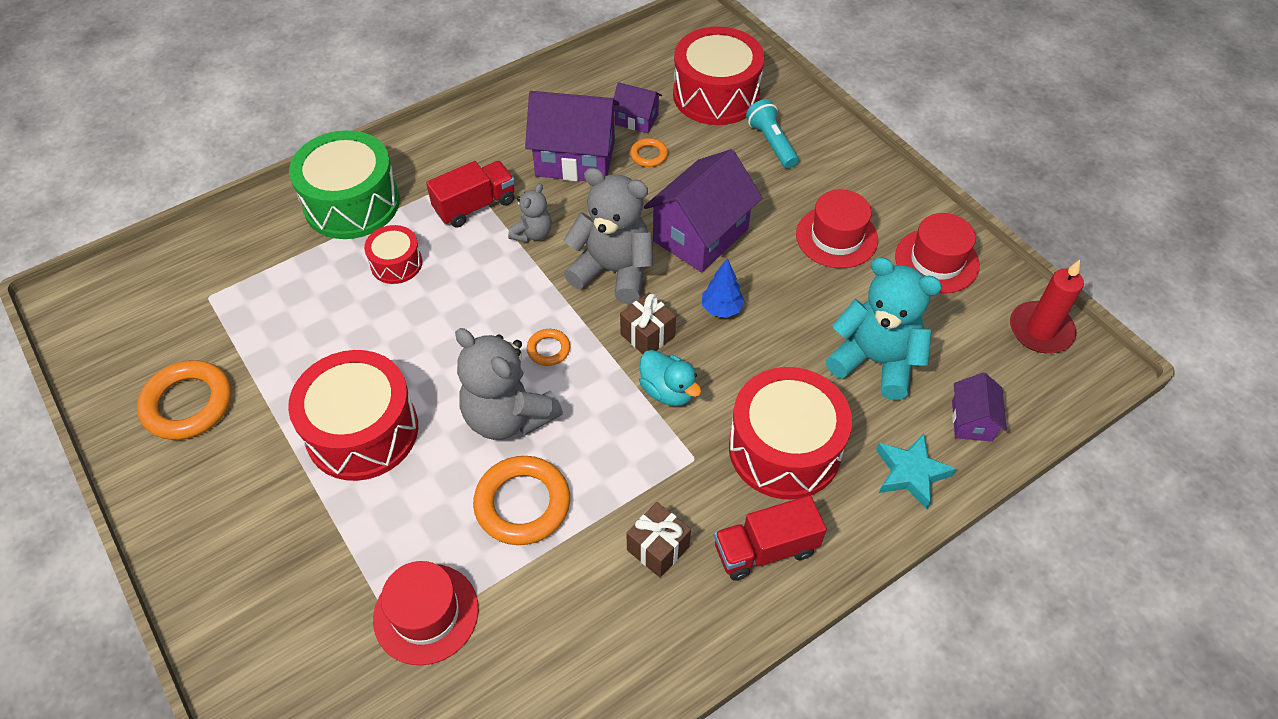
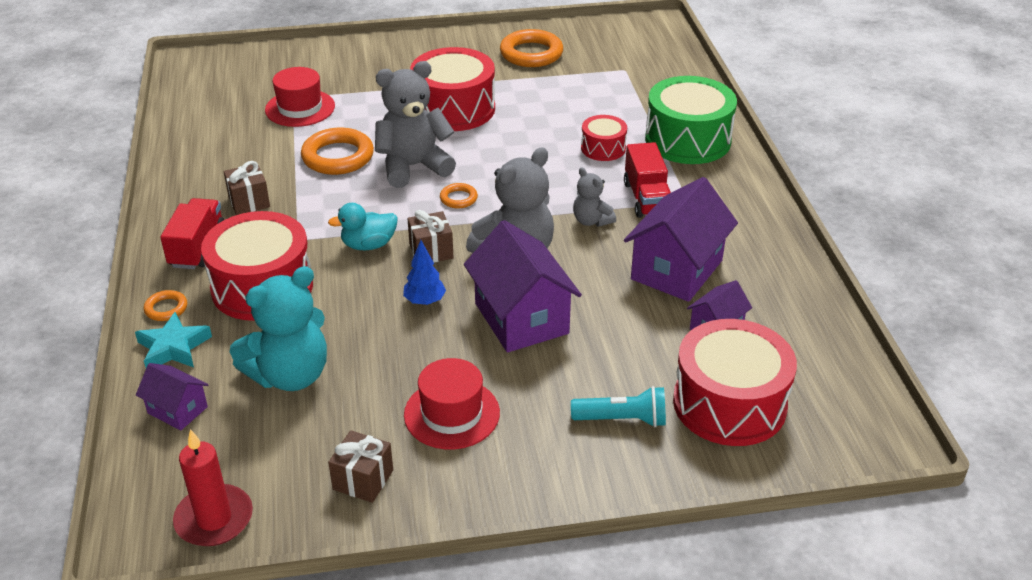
camera: 115 degrees right, 15 degrees down
orange ring [630,138,668,167] -> orange ring moved to [144,290,187,321]
red hat [895,213,980,293] -> brown gift [328,430,393,503]

